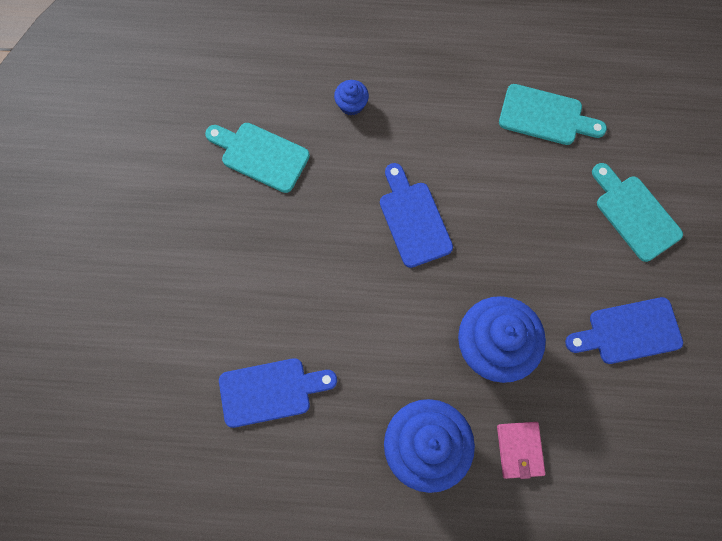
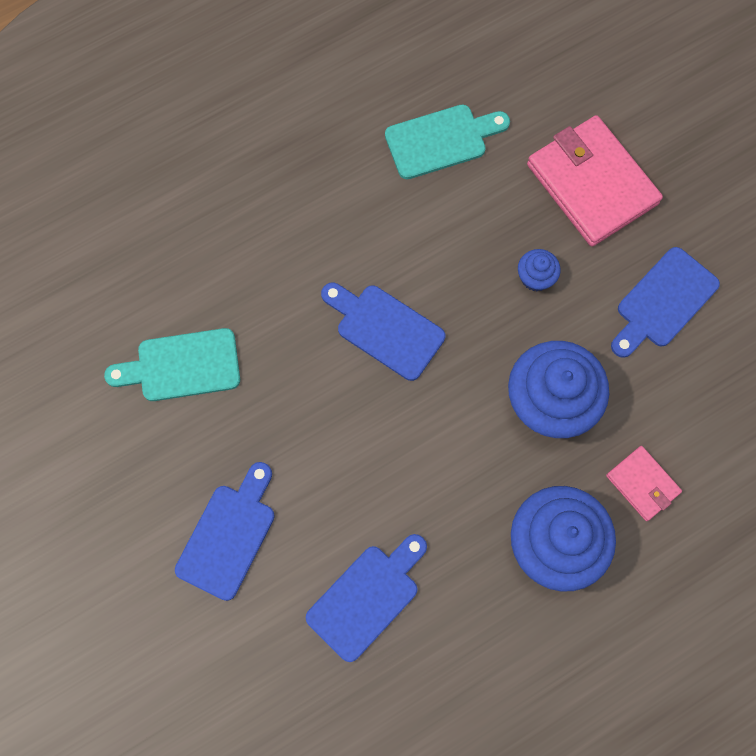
camera: 35 degrees left, 0 degrees up
blue cupcake [334,80,369,116] -> blue cupcake moved to [518,249,561,291]
turquoise cutting board [592,163,683,262] -> pink wallet [527,115,663,247]
none -> blue cutting board [175,462,275,601]

